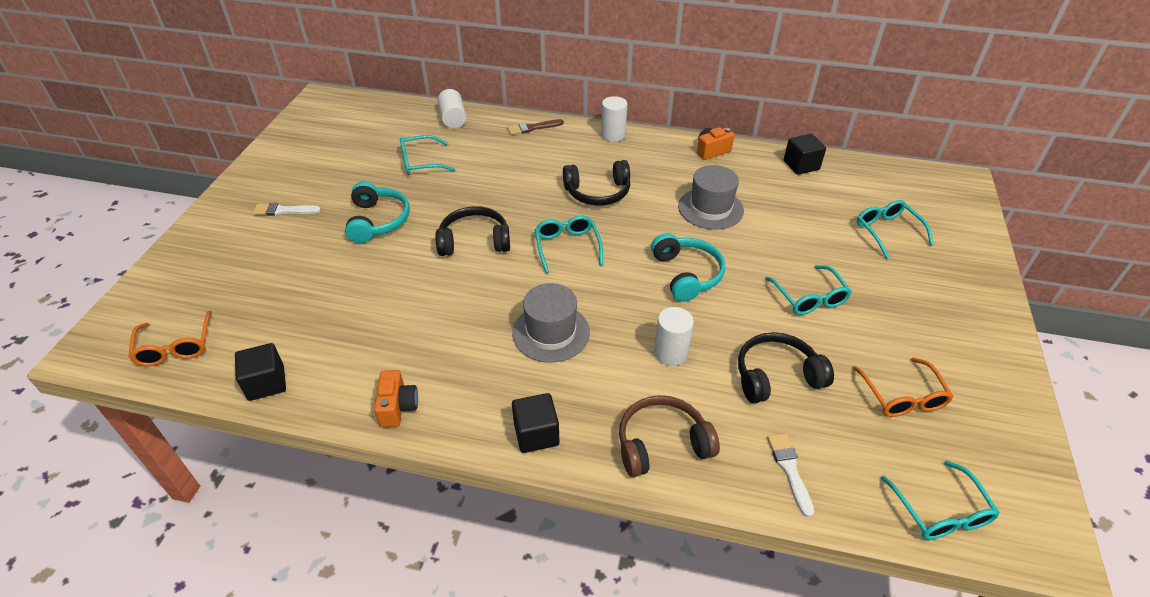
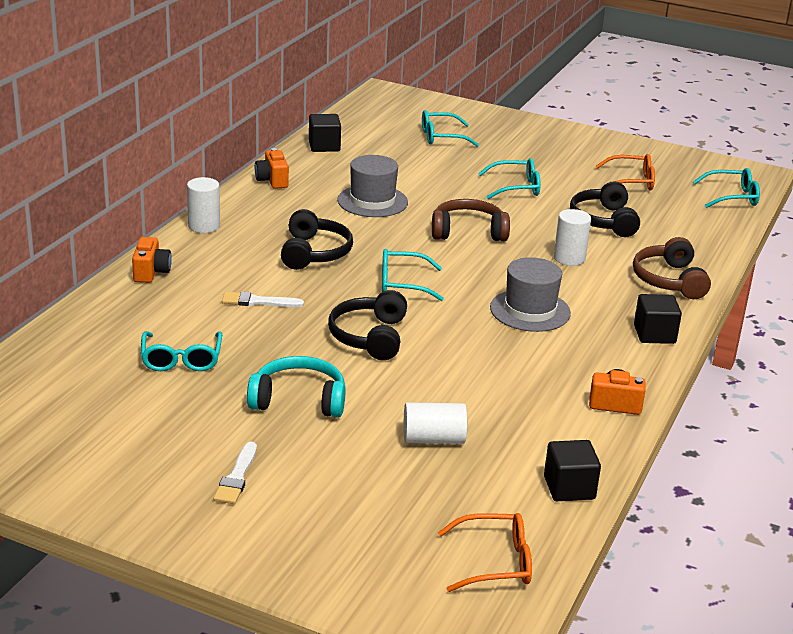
camera: 80 degrees left, 15 degrees down
white cylinder [438,89,466,128] -> white cylinder moved to [404,403,467,444]
brown brush [507,119,564,135] -> orange camera [132,237,172,283]
turquoise headphones [651,233,725,302] -> brown headphones [432,199,510,241]
white brush [767,433,814,517] -> white brush moved to [222,291,304,307]

